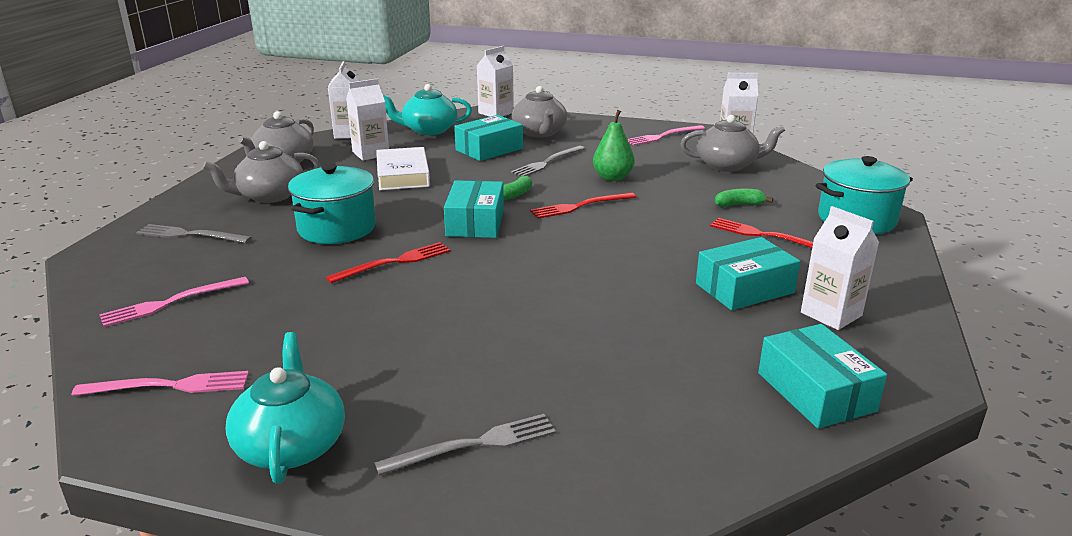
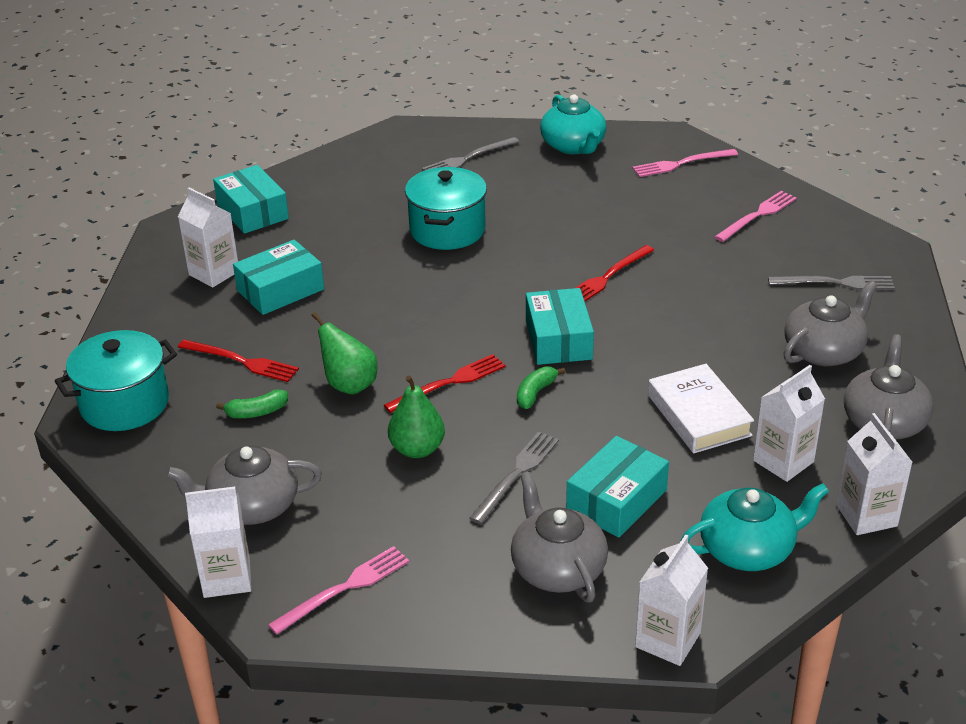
camera: 170 degrees right, 10 degrees up
turquoise pot [288,164,376,244] -> turquoise pot moved to [405,167,487,250]
none -> green pear [312,312,377,395]

